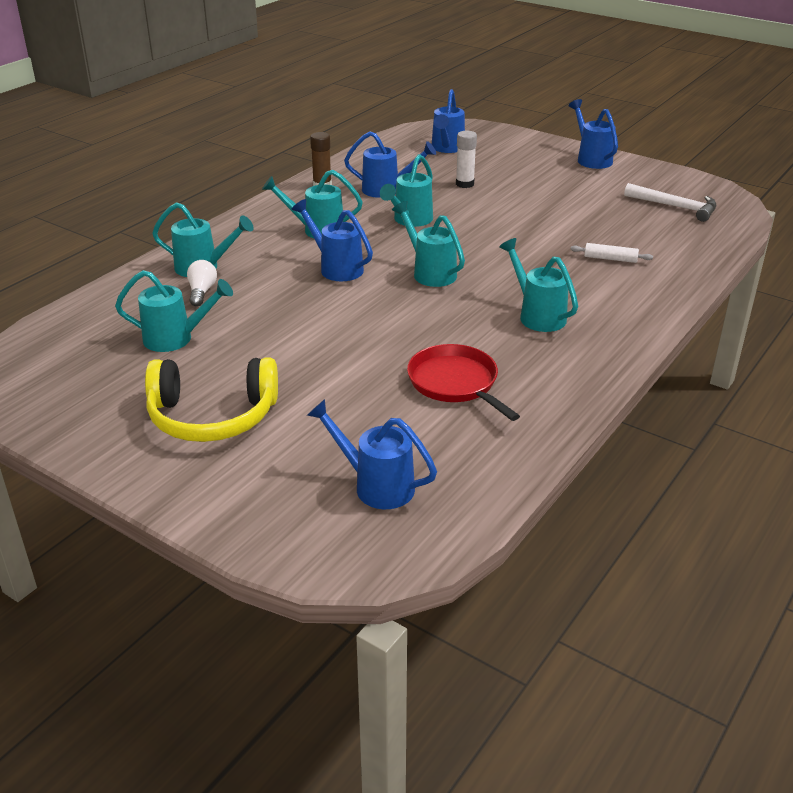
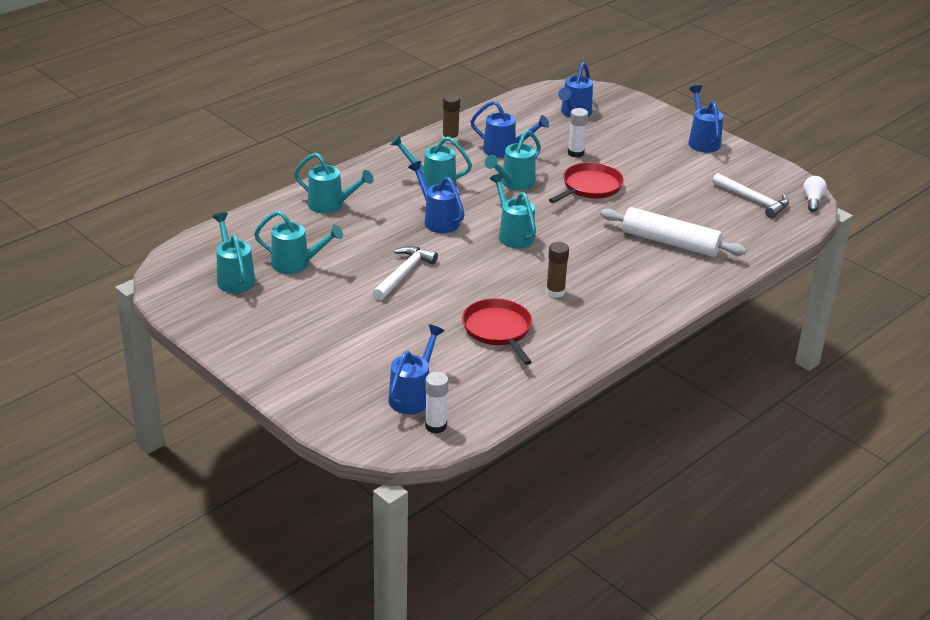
camera: 10 degrees right, 0 degrees up
yellow headphones [145,357,278,442] -> none
white light bulb [187,260,217,307] -> white light bulb moved to [803,176,827,212]
blue watering can [307,399,437,509] -> blue watering can turned 75 degrees clockwise [389,324,445,414]
turquoise watering can [499,238,578,332] -> turquoise watering can moved to [212,212,255,293]
white rolling pin [570,243,653,263] -> white rolling pin [600,207,746,257], size x2.18
none -> white hammer [373,246,438,301]
none -> white glue stick [425,372,449,434]
none -> brown glue stick [546,242,569,298]
none -> red pan [549,162,624,203]

